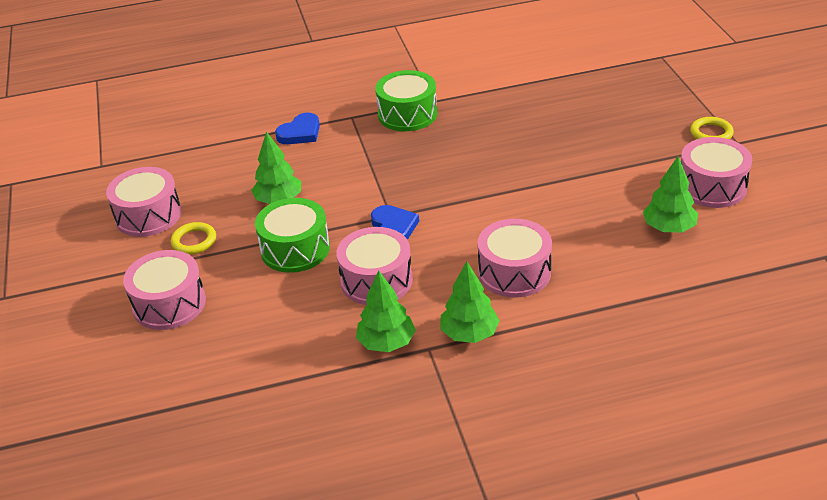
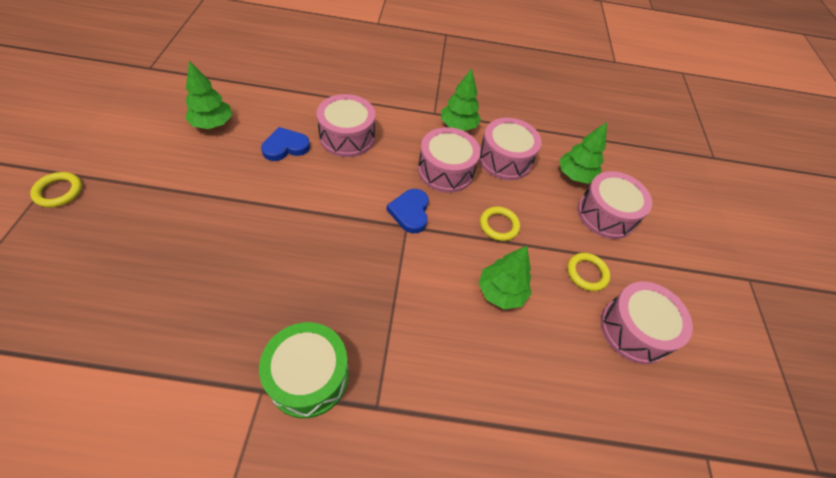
camera: 170 degrees left, 15 degrees up
green drum [255,198,330,273] -> yellow ring [480,206,520,241]
blue heart [275,113,320,144] -> blue heart moved to [261,127,310,161]
green tree [441,261,500,343] -> green tree moved to [559,122,607,184]
pink drum [681,137,752,208] -> pink drum moved to [479,118,542,180]

